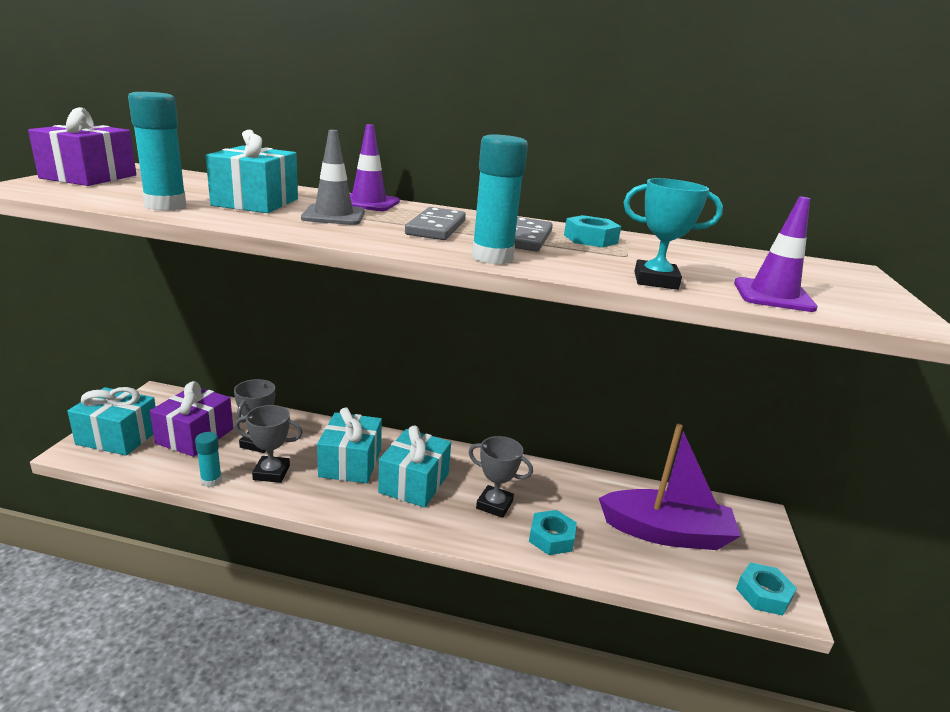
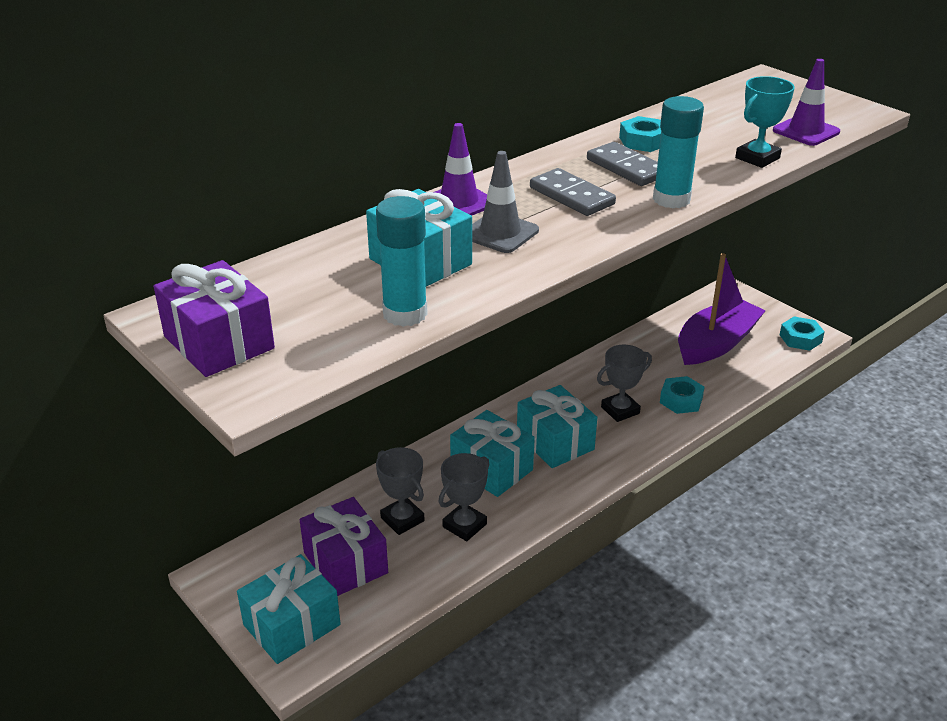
camera: 50 degrees left, 10 degrees up
turquoise glue stick [195,432,222,487] -> none

